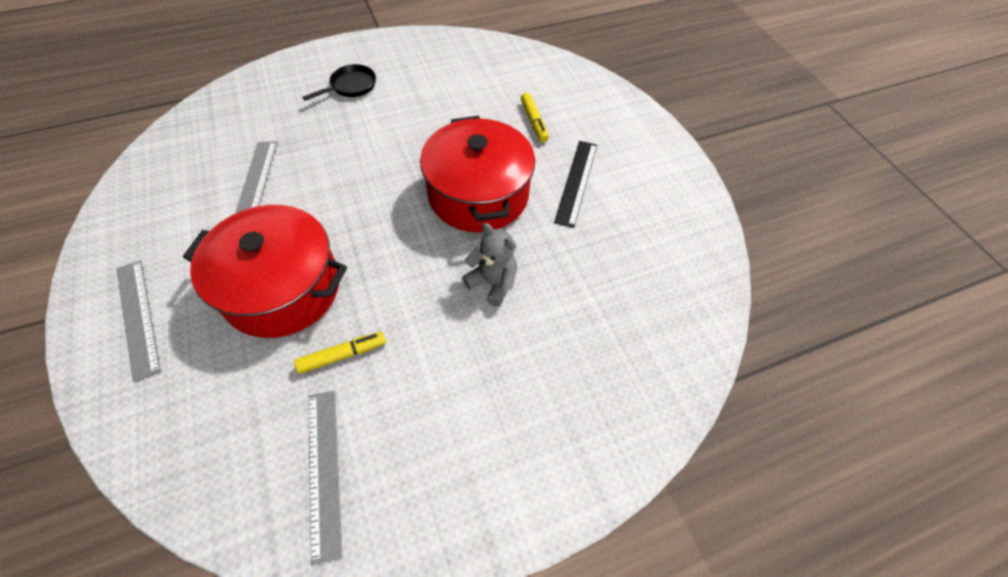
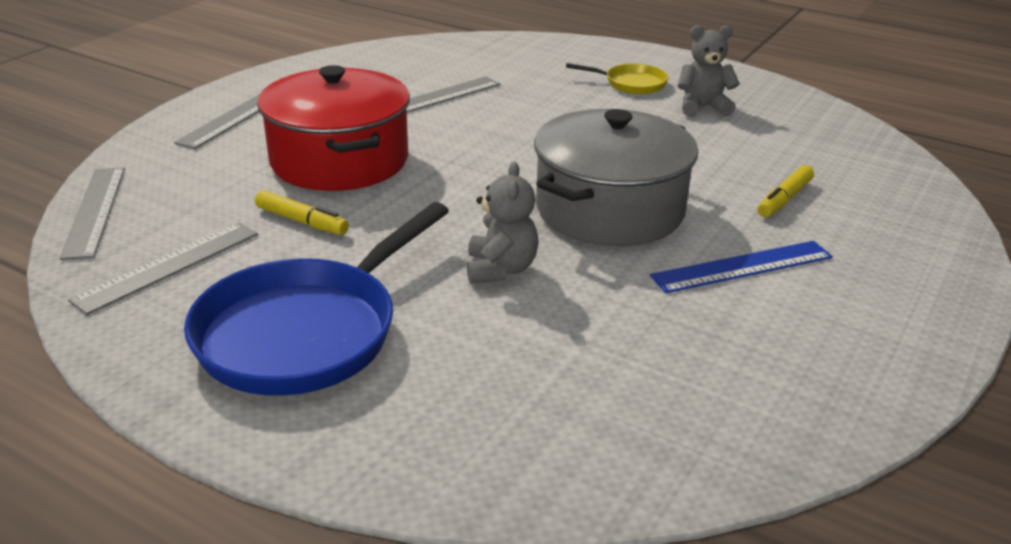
camera: 55 degrees right, 25 degrees down
black pan [303,64,376,101] -> yellow pan [566,63,668,94]
red pot [420,116,535,233] -> grey pot [534,109,698,246]
black ruler [554,141,597,228] -> blue ruler [650,241,833,293]
none -> grey ruler [60,167,125,260]
none -> blue pan [184,202,449,396]
none -> grey teddy bear [678,25,740,117]

